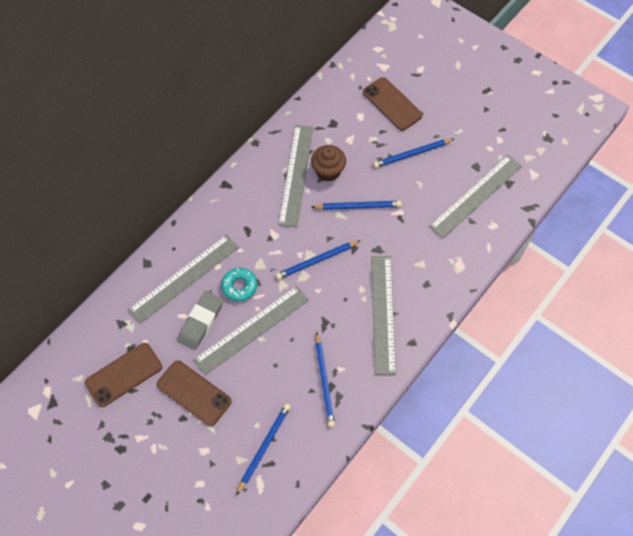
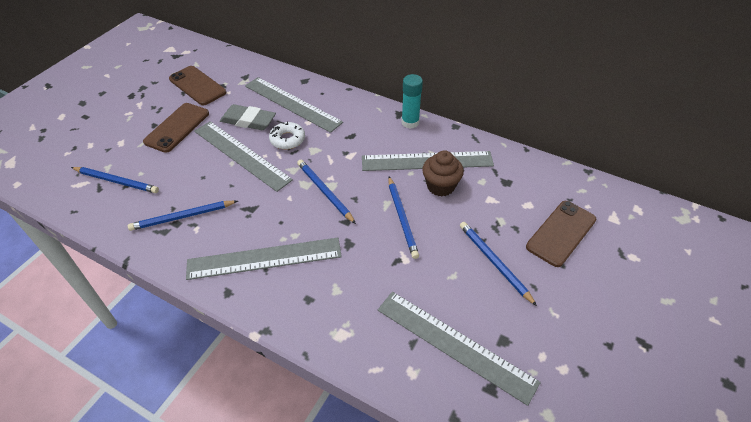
camera: 80 degrees right, 15 degrees down
turquoise donut [221,268,257,301] -> white donut [269,121,305,149]
none -> turquoise glue stick [401,74,423,129]

